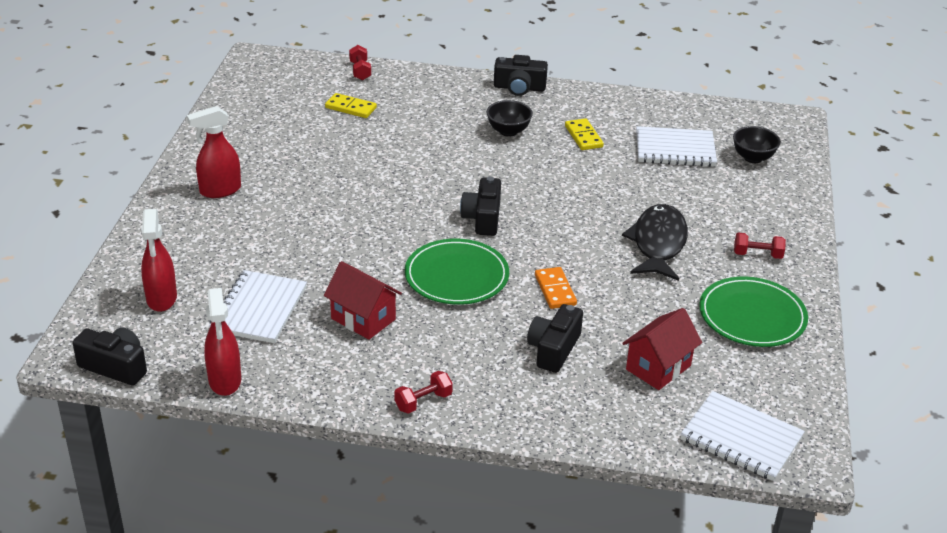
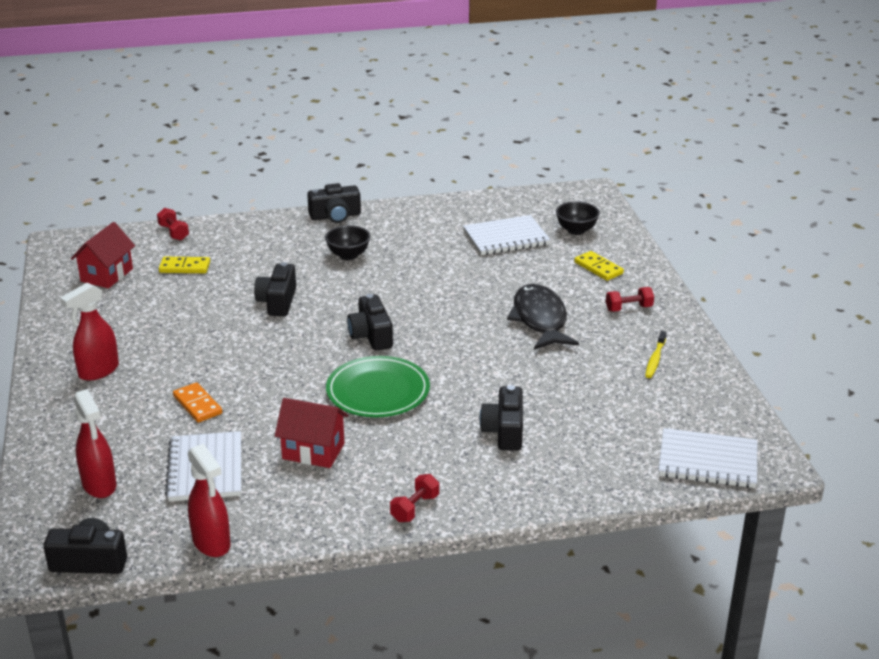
camera: 20 degrees left, 5 degrees down
orange domino [535,267,577,309] -> orange domino moved to [173,382,222,423]
yellow domino [565,118,604,150] -> yellow domino moved to [574,251,624,281]
red house [622,308,702,390] -> red house moved to [71,222,135,288]
green plate [699,277,808,347] -> yellow toothbrush [645,331,667,378]
none -> black camera [254,262,296,316]

